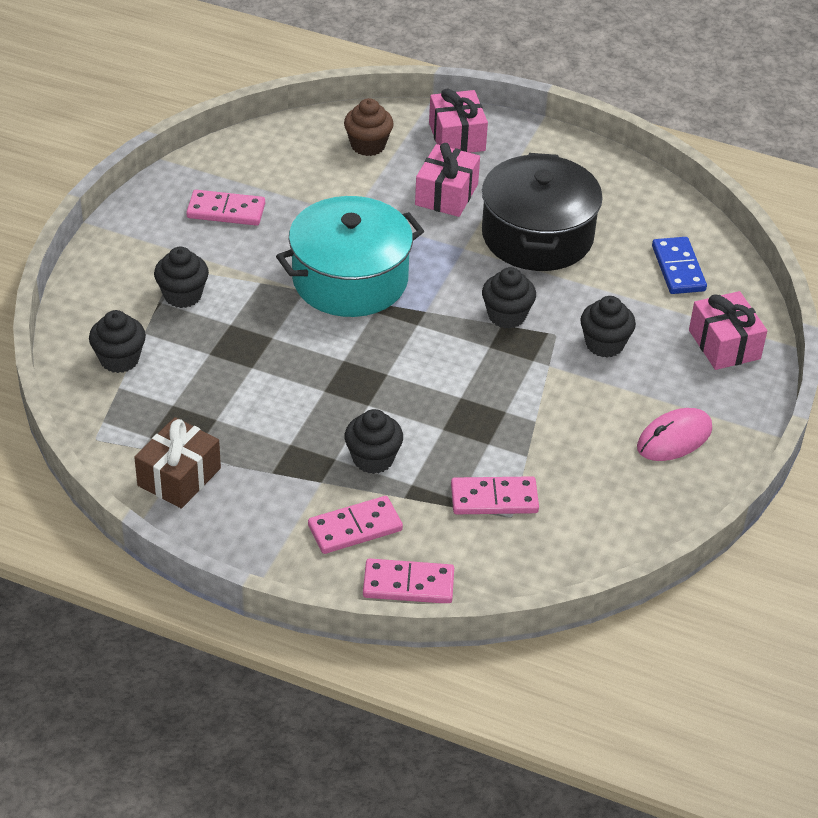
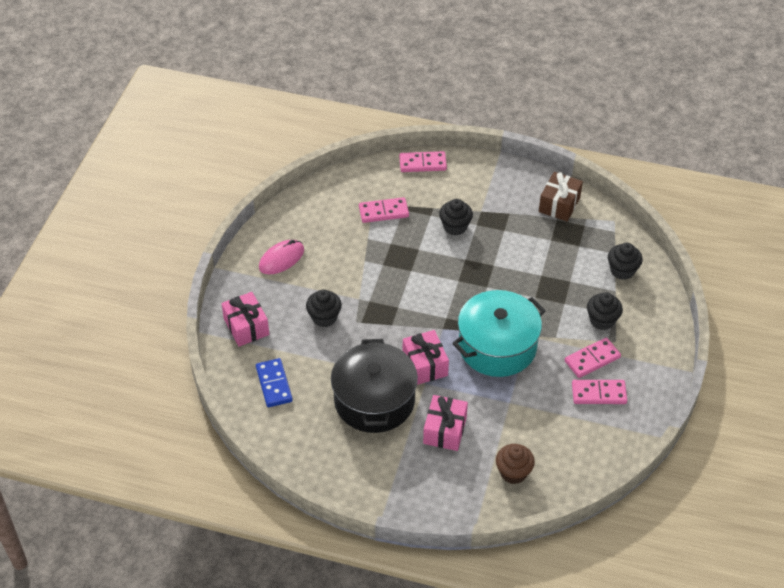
camera: 175 degrees right, 5 degrees up
pink domino [308,496,403,554] -> pink domino moved to [565,338,621,378]
pink gift [429,89,488,153] -> pink gift moved to [403,330,449,385]
black cupcake [482,267,536,329] -> none

